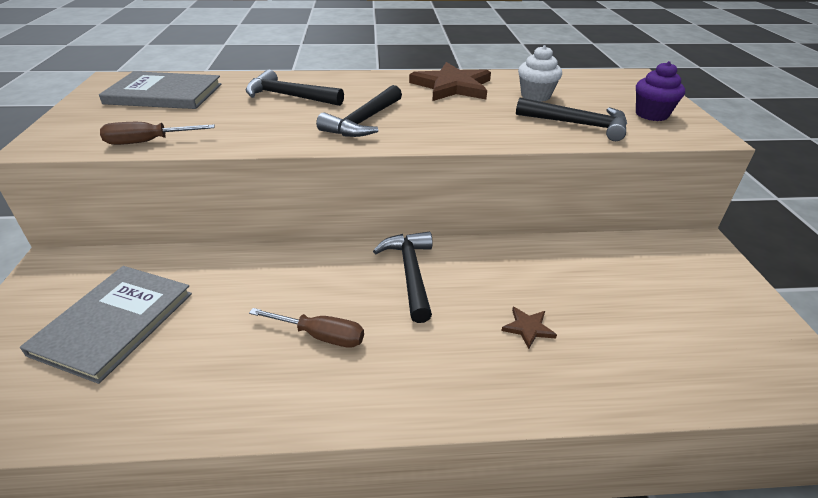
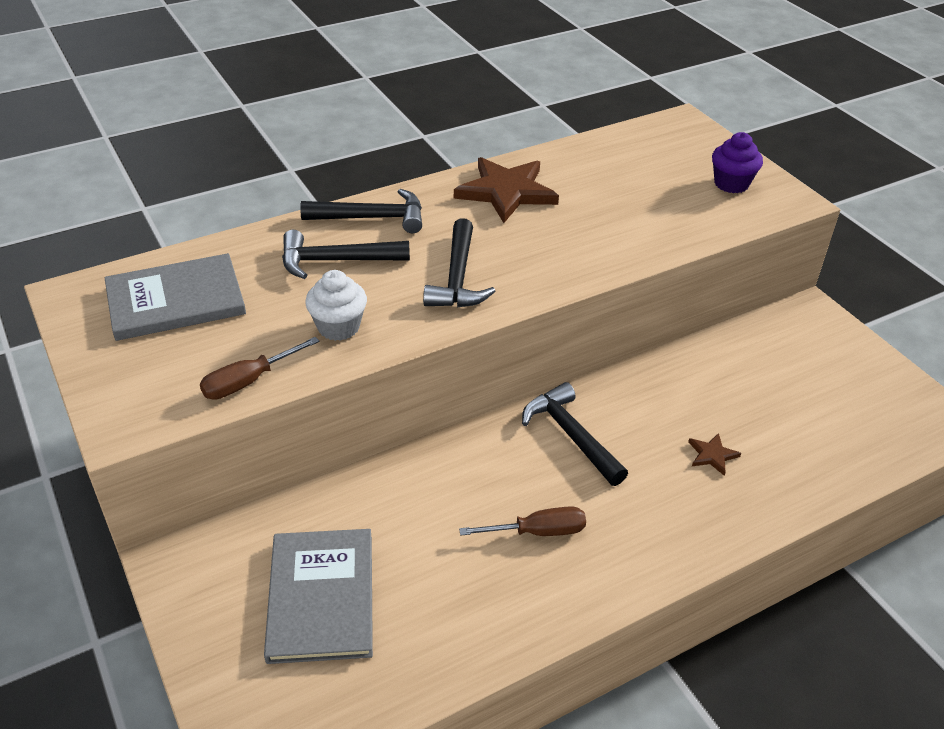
camera: 25 degrees left, 5 degrees up
black hammer [516,98,627,141] -> black hammer moved to [300,189,422,234]
white cupcake [518,45,562,102] -> white cupcake moved to [305,270,367,341]

